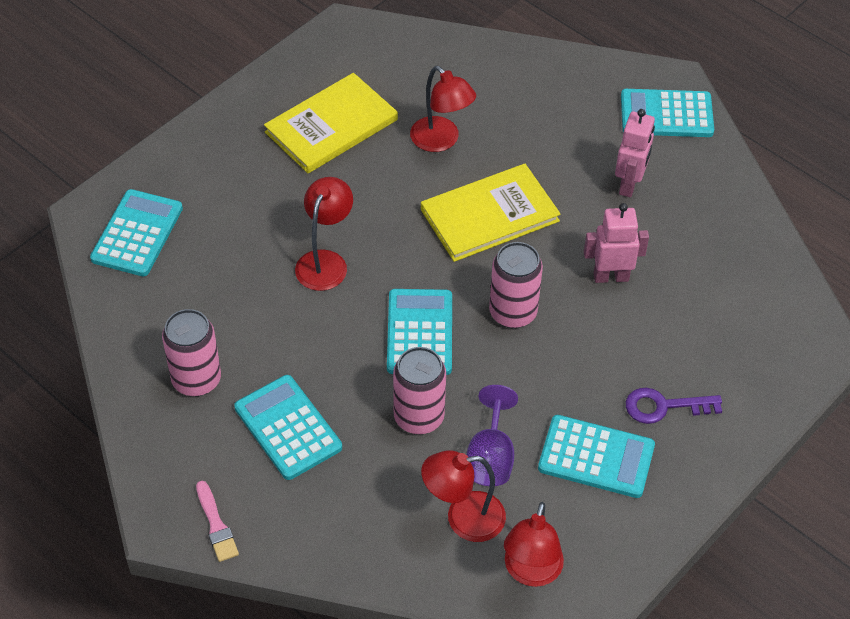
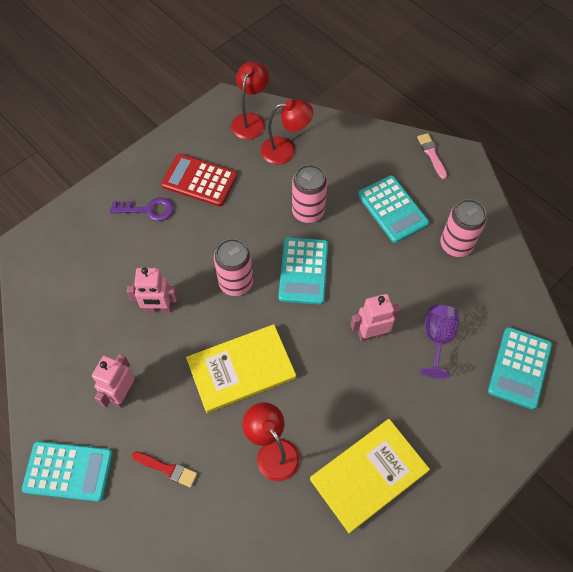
camera: 175 degrees left, 10 degrees up
red lamp [295,177,353,291] -> pink robot [351,294,400,342]
purple goblet [467,385,518,486] -> purple goblet moved to [420,305,459,379]
turquoise calculator [538,415,655,498] -> red calculator [161,154,237,207]
none -> red brush [132,452,197,488]

